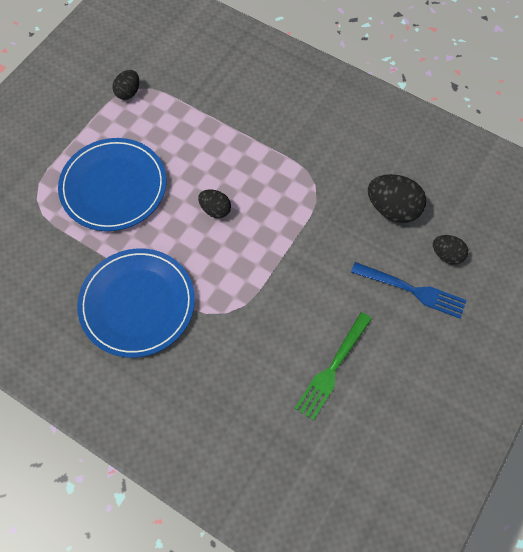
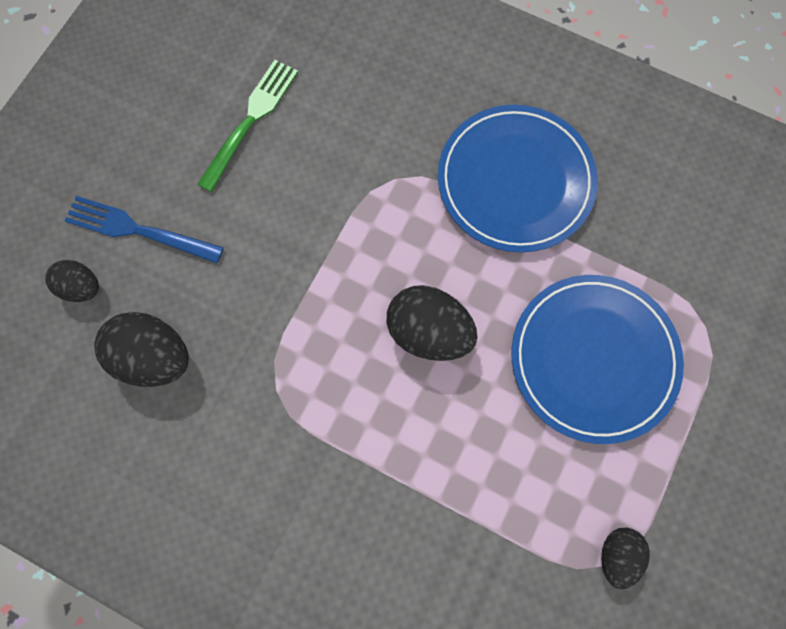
camera: 175 degrees right, 10 degrees up
black egg [198,190,231,218] -> black egg [387,285,478,361], size x1.69

